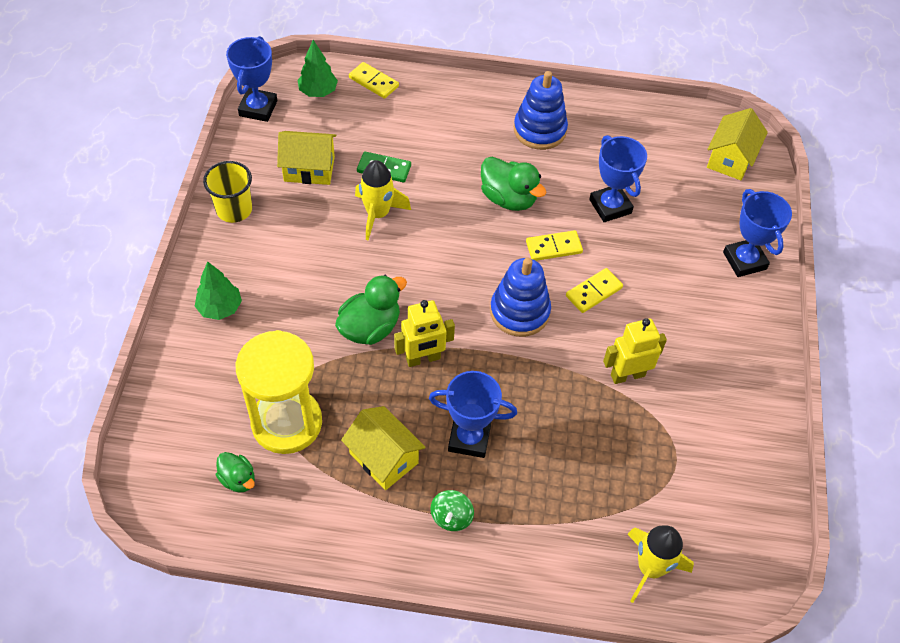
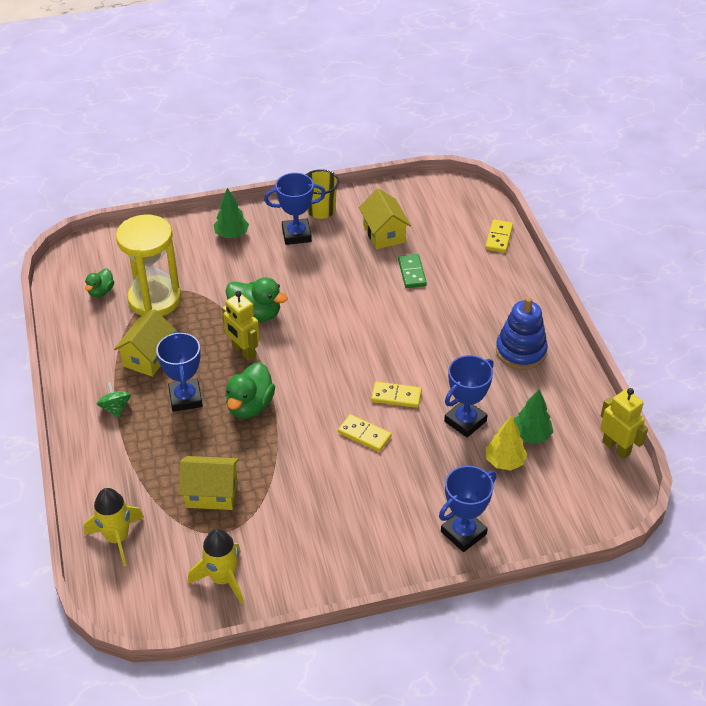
camera: 70 degrees right, 10 degrees down
blue trophy [226,36,277,122] -> blue trophy moved to [264,173,326,245]
green tree [298,40,338,97] -> green tree moved to [514,389,553,444]
yellow rocket [355,160,411,241] -> yellow rocket moved to [188,529,244,605]
green spinning top [430,490,474,531] -> green spinning top turned 75 degrees clockwise [97,382,131,418]
green duck [481,157,547,211] -> green duck moved to [225,362,275,419]
blue stacking toy [490,258,551,337] -> none
yellow domino [526,230,583,261] -> yellow domino turned 45 degrees counterclockwise [371,381,422,408]
yellow robot [603,318,667,384] -> yellow robot moved to [600,388,648,459]
yellow house [707,108,768,180] -> yellow house moved to [179,456,239,510]
none -> yellow tree [486,415,527,470]

